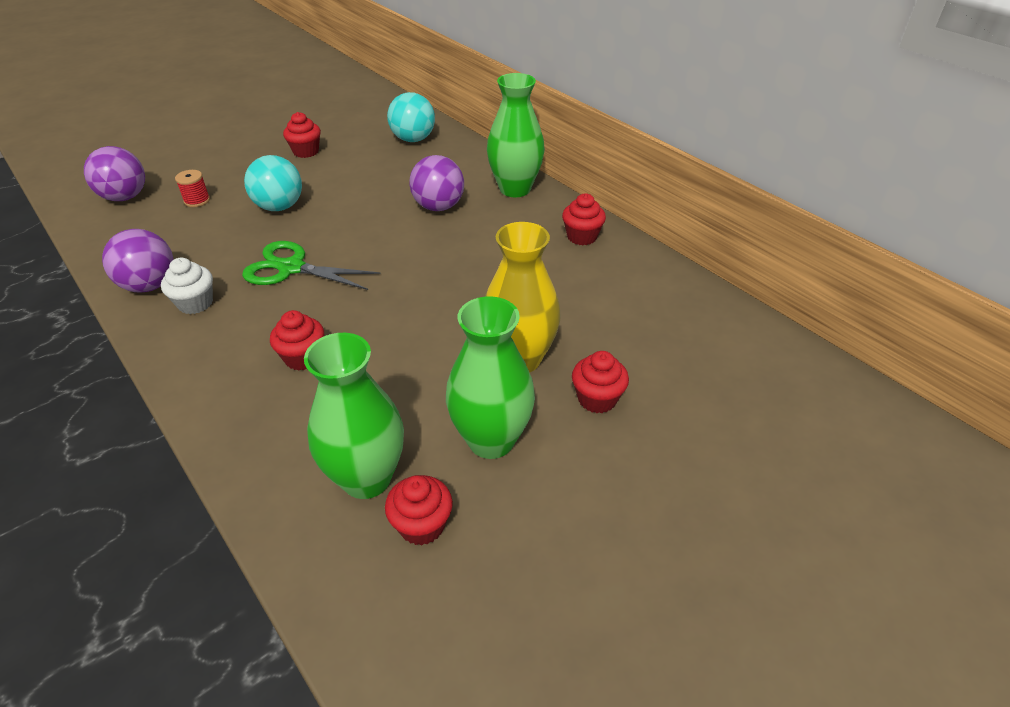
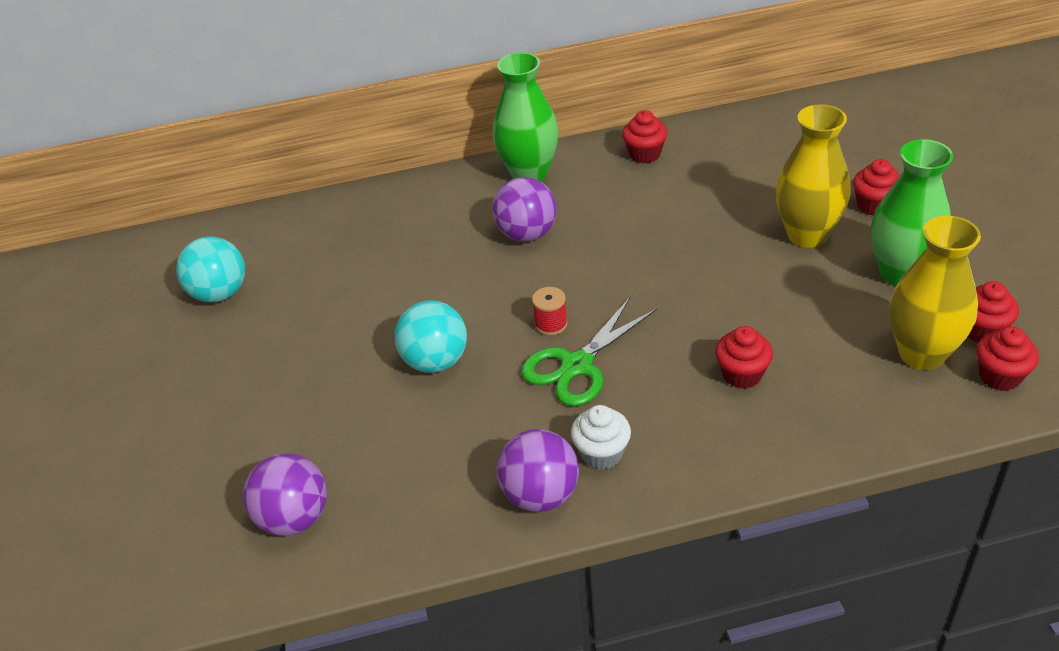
camera: 60 degrees left, 0 degrees up
red spool [175,170,210,207] -> red spool moved to [532,287,567,336]
red cupcake [283,112,321,158] -> red cupcake moved to [976,326,1039,391]
green vase [304,333,404,499] -> yellow vase [890,215,981,370]
turquoise ball [387,92,435,142] -> turquoise ball moved to [176,236,245,302]

